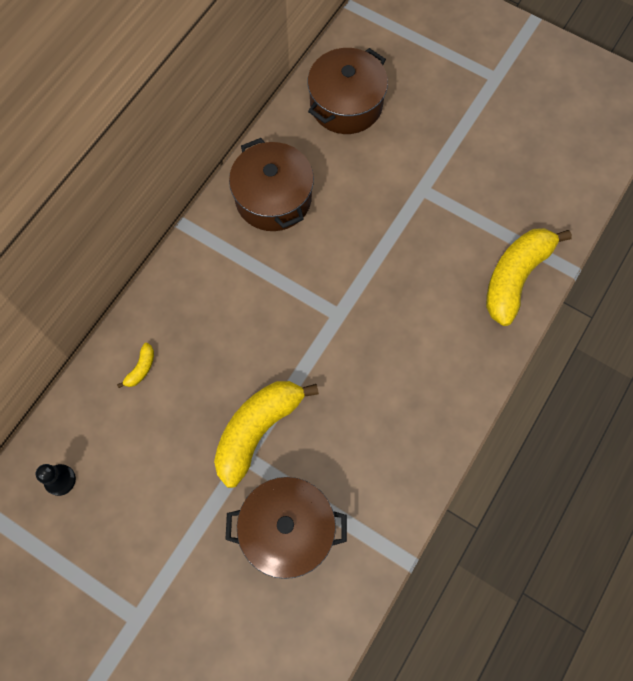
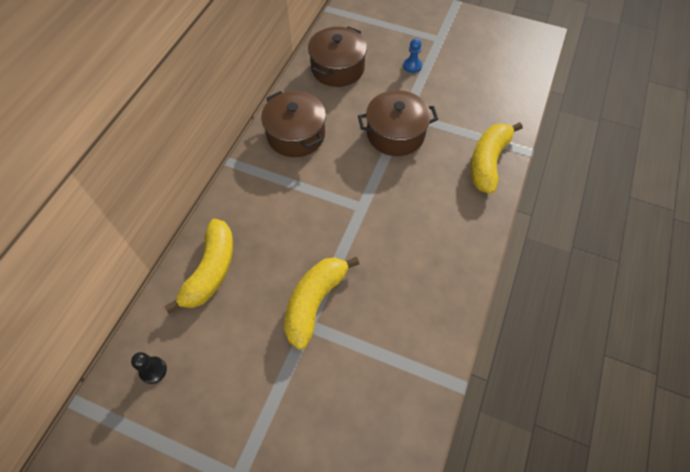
camera: 10 degrees left, 10 degrees down
yellow banana [117,343,154,388] -> yellow banana [164,219,233,313], size x2.43
brown pot [225,477,347,579] -> brown pot moved to [358,90,438,156]
none -> blue pawn [403,38,422,73]

